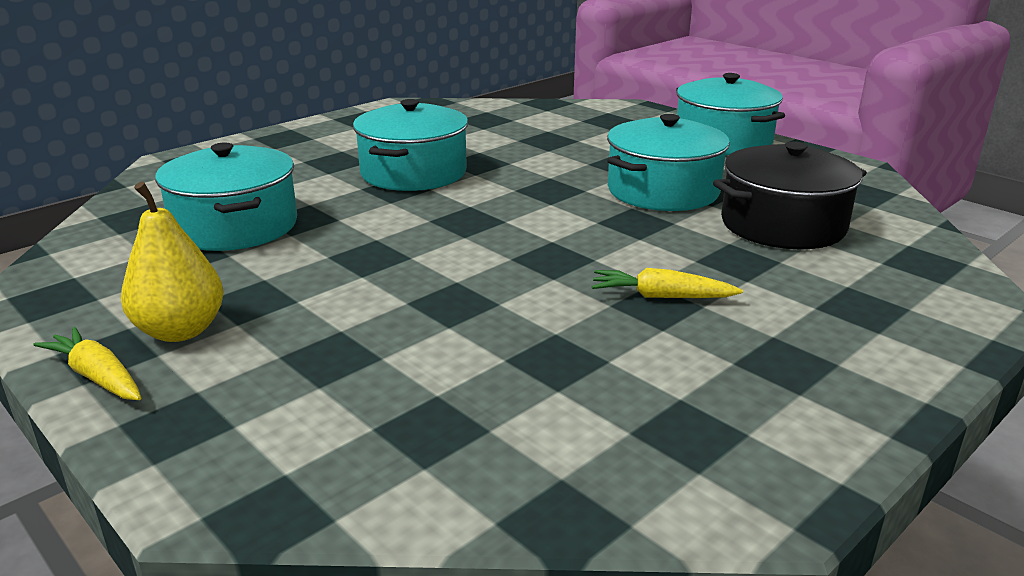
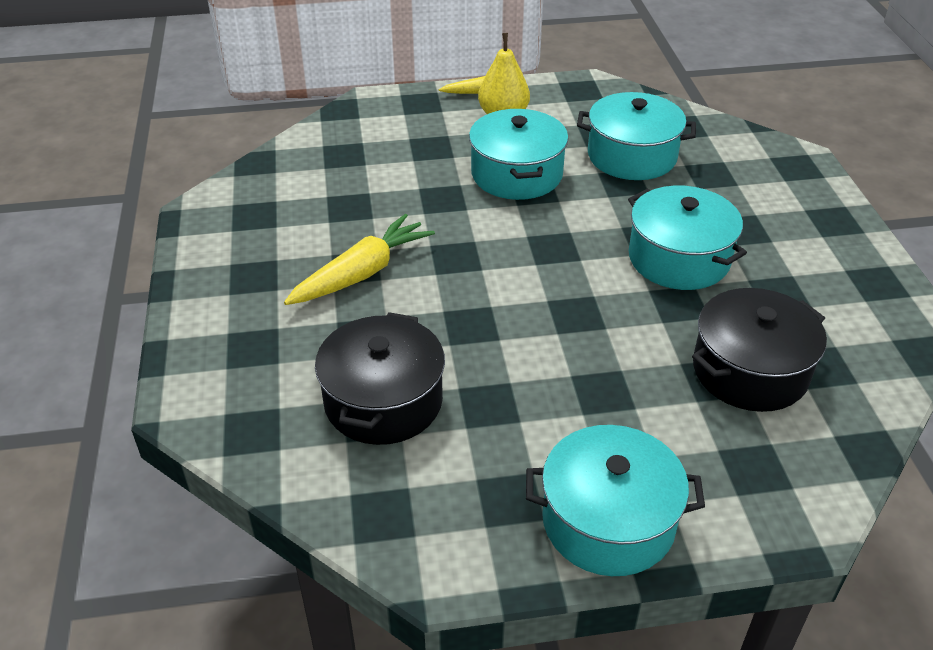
camera: 125 degrees right, 15 degrees up
yellow carrot [592,268,743,298] -> yellow carrot [284,214,435,305], size x1.66
turquoise pot [607,114,730,211] -> turquoise pot moved to [469,109,568,200]
none -> black pot [692,288,827,412]

